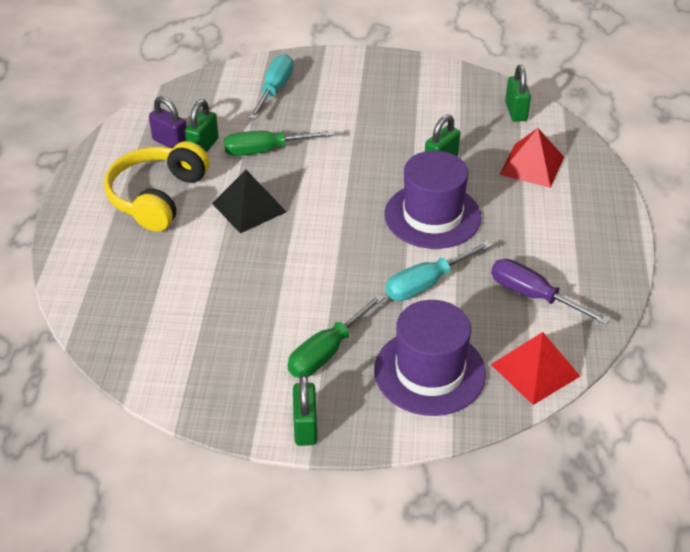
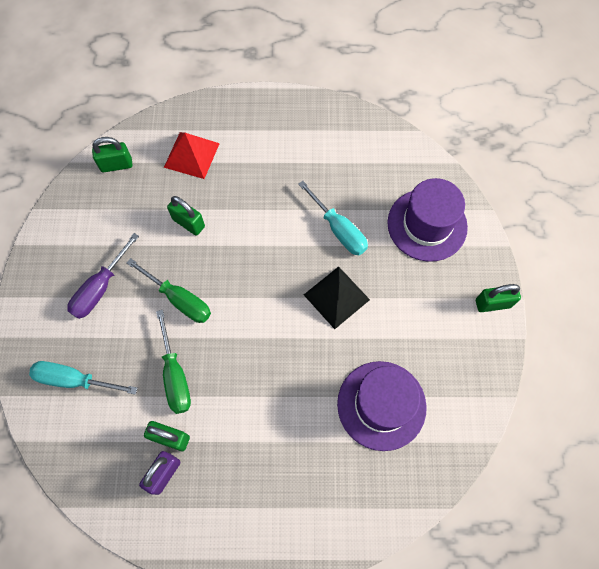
camera: 95 degrees left, 25 degrees up
yellow headphones [104,141,210,232] -> none
black pyramid [212,170,287,233] -> black pyramid moved to [304,266,370,329]
green screwdriver [288,294,384,378] -> green screwdriver moved to [126,258,211,323]
purple hat [384,151,482,249] -> purple hat moved to [337,361,427,451]
purple screwdriver [491,259,610,325] -> purple screwdriver moved to [67,233,139,319]
red pyramid [491,332,580,405] -> none

